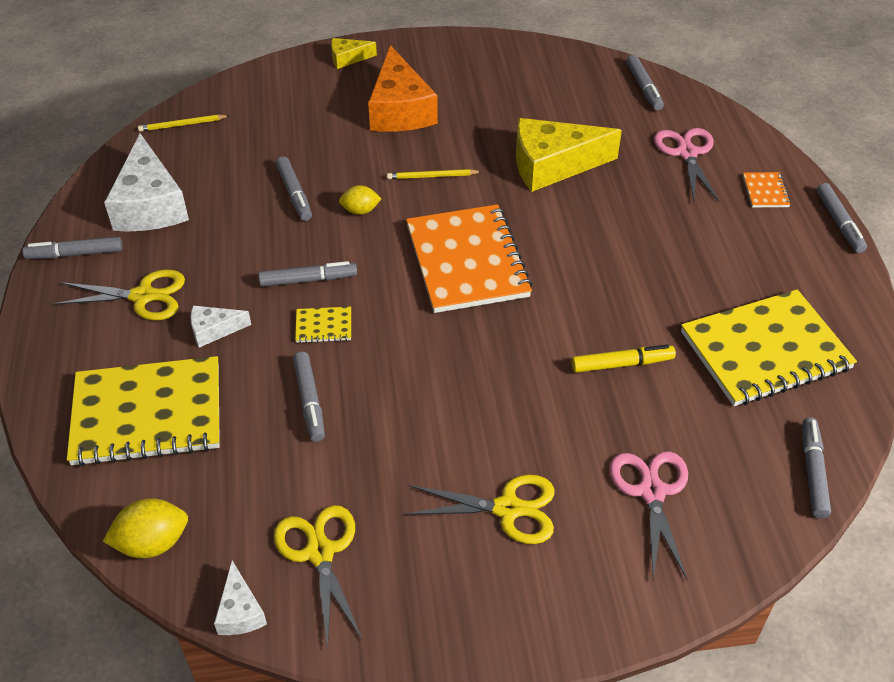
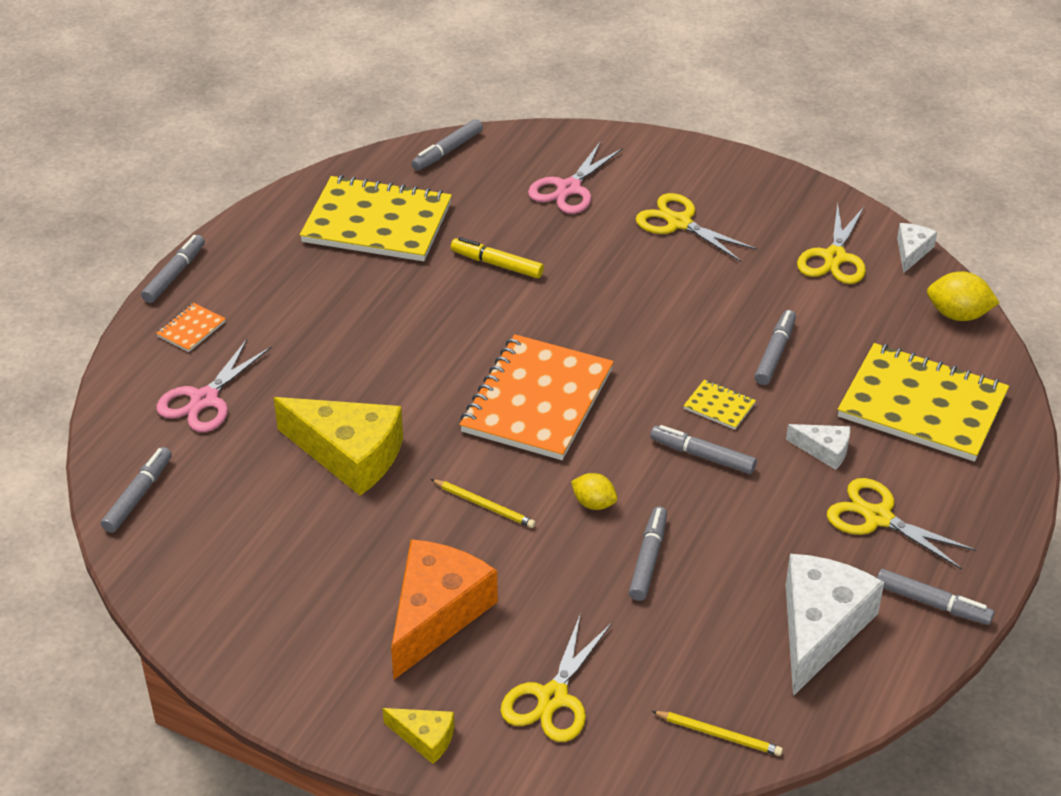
camera: 145 degrees left, 5 degrees down
none -> yellow scissors [500,615,612,742]

